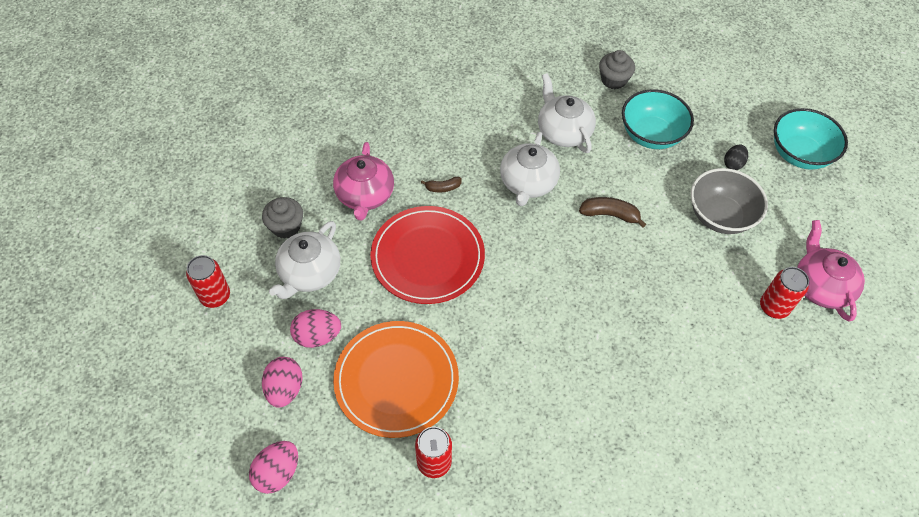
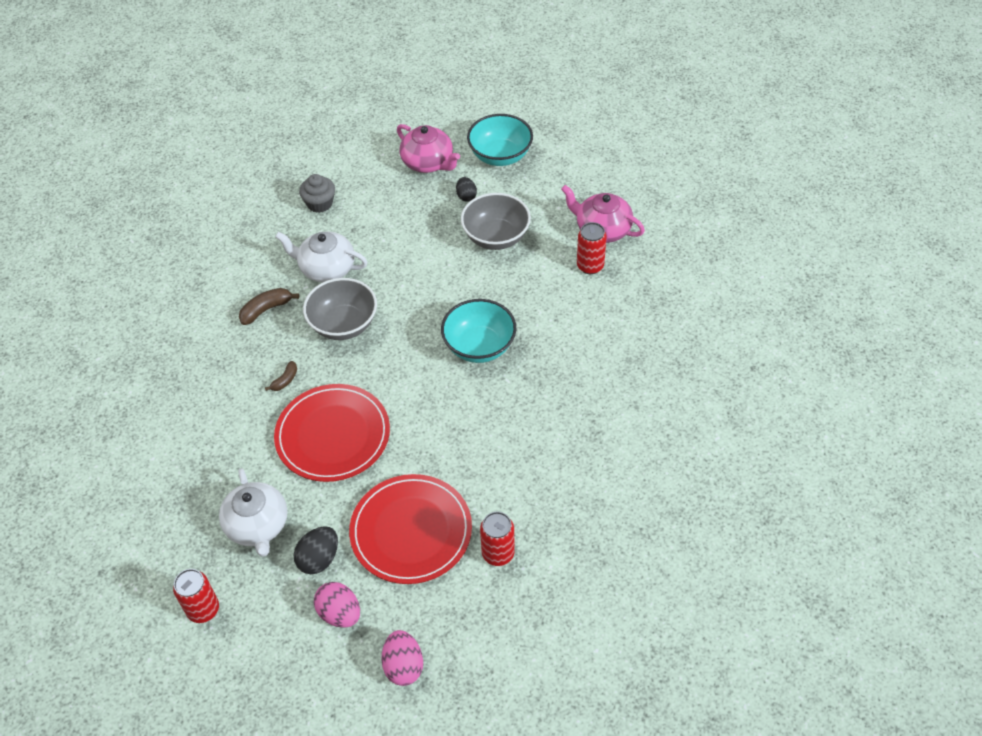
camera: 45 degrees left, 5 degrees down
grey cupcake [262,197,303,239] -> none
pink egg [290,309,341,348] -> black egg [294,526,338,574]
pink teapot [333,142,394,220] -> pink teapot moved to [397,124,460,173]
orange plate [333,321,459,438] -> red plate [349,474,472,584]
white teapot [500,132,560,206] -> grey bowl [303,278,377,340]
brown banana [579,197,646,228] -> brown banana moved to [239,288,299,325]
turquoise bowl [622,89,694,149] -> turquoise bowl moved to [441,299,516,363]

